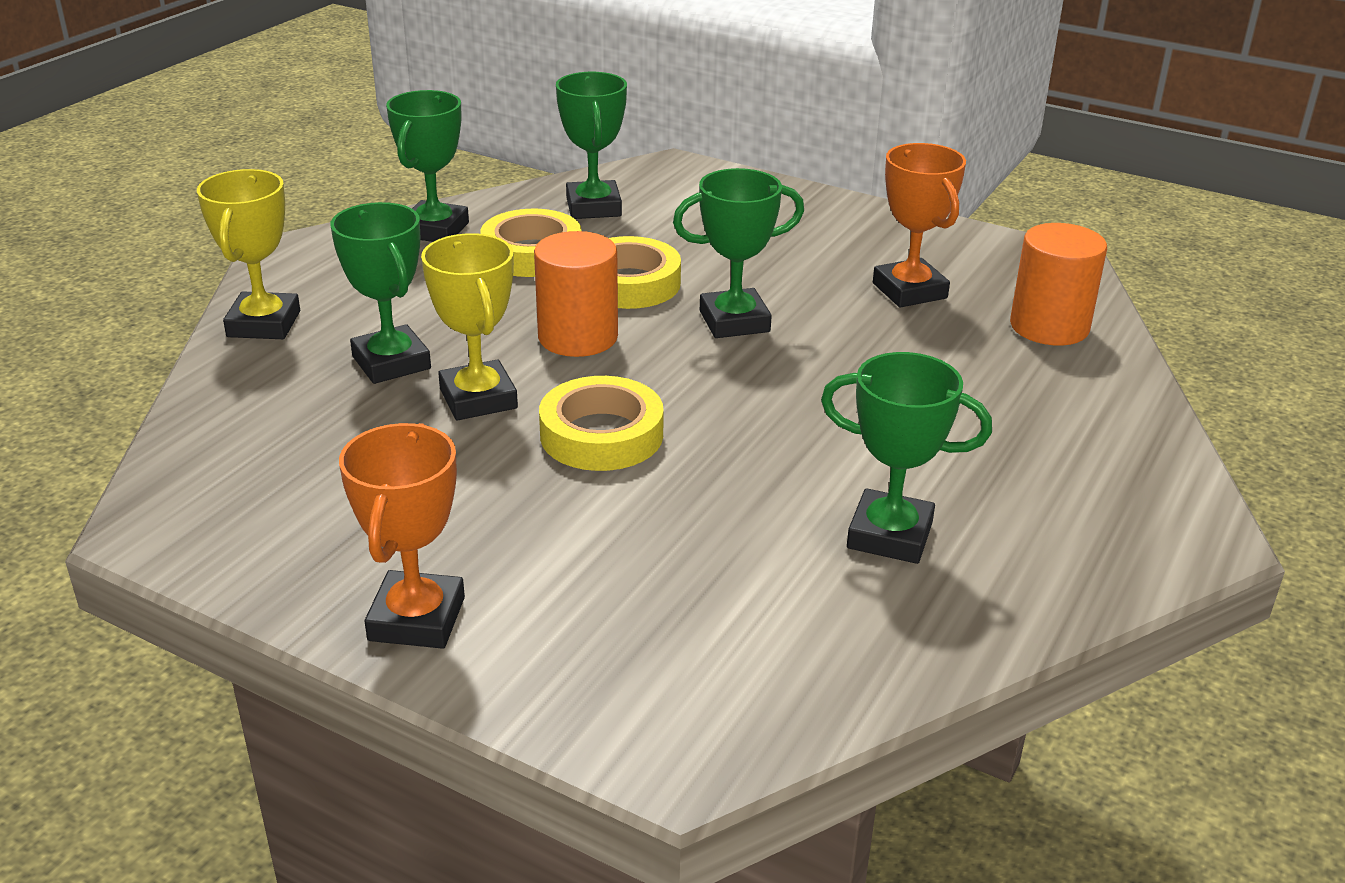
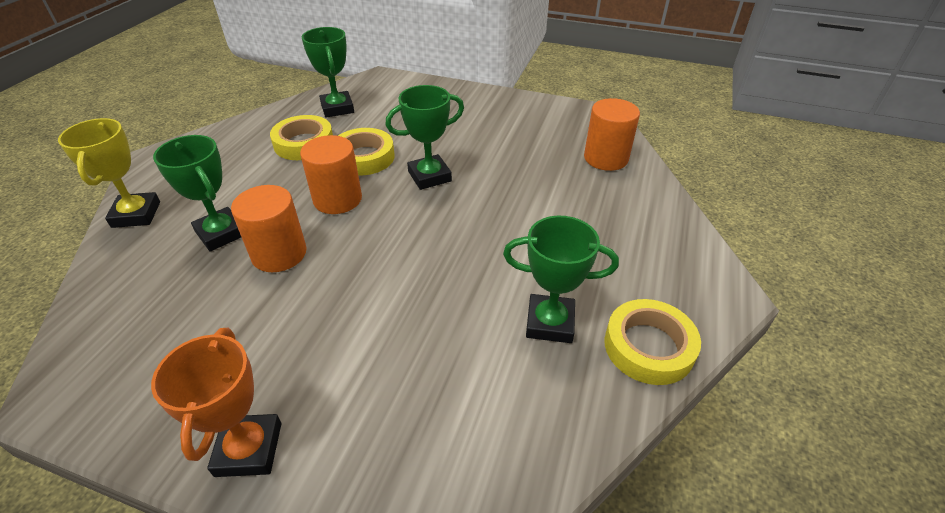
camera: 10 degrees left, 10 degrees up
green trophy [386,90,469,242] -> none
yellow trophy [421,233,518,420] -> orange cylinder [231,185,307,272]
yellow tape [539,376,664,471] -> yellow tape moved to [604,299,701,385]
orange trophy [873,143,966,307] -> none

